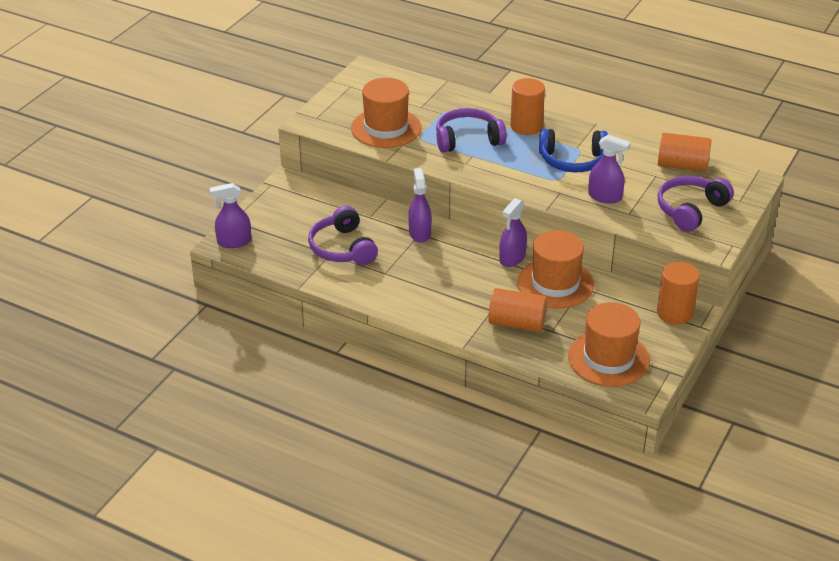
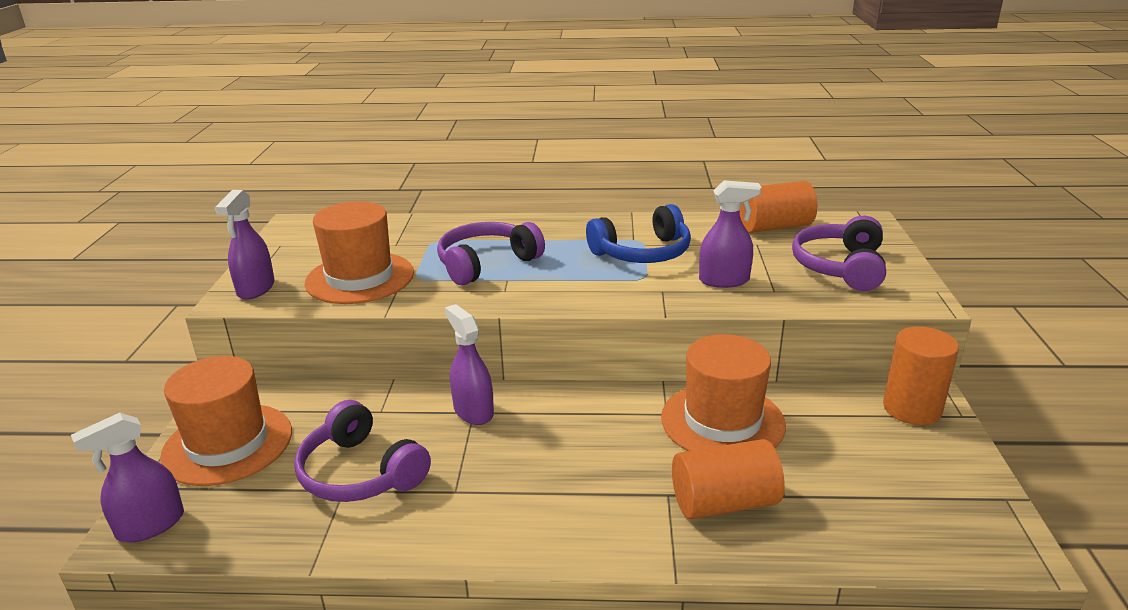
camera: 25 degrees left, 10 degrees down
purple spray bottle [499,198,527,267] -> purple spray bottle moved to [215,190,275,300]
orange cylinder [510,78,545,135] -> none
orange hat [568,302,650,387] -> orange hat moved to [160,356,292,486]

